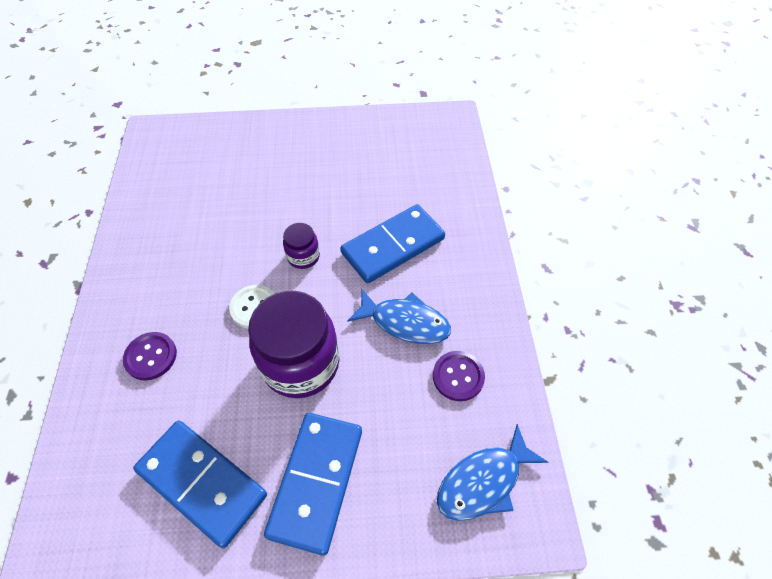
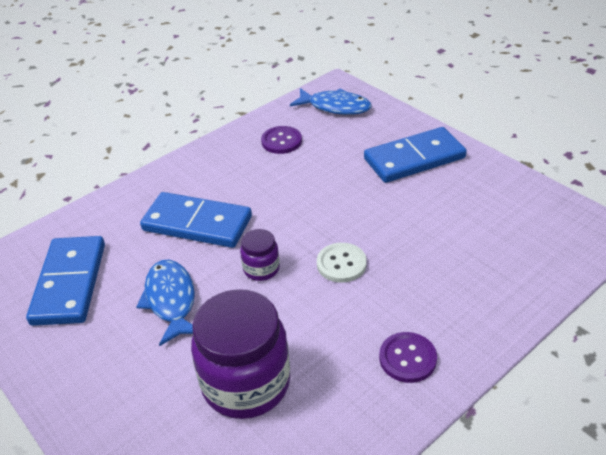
camera: 125 degrees left, 15 degrees down
purple button [123,332,177,380] -> purple button moved to [379,332,437,383]
blue domino [133,420,267,548] -> blue domino moved to [26,236,105,326]
purple jar [248,291,339,398] -> purple jar moved to [191,289,290,419]
blue fish [347,289,451,344] -> blue fish moved to [136,260,195,346]

